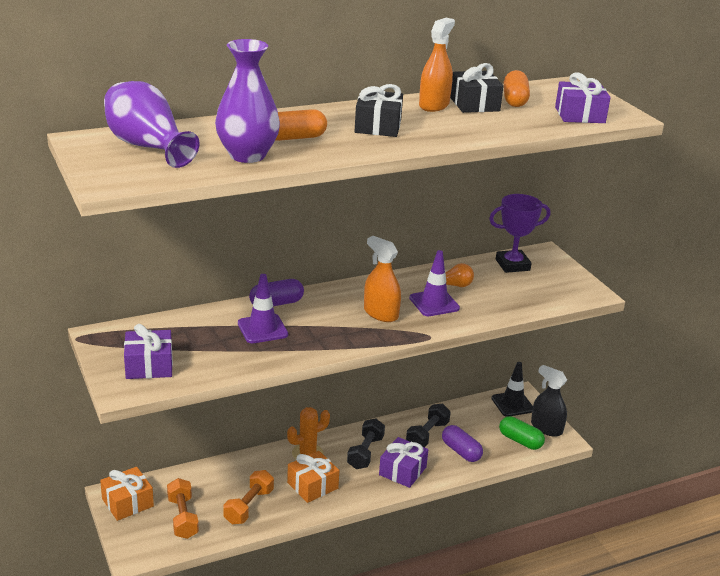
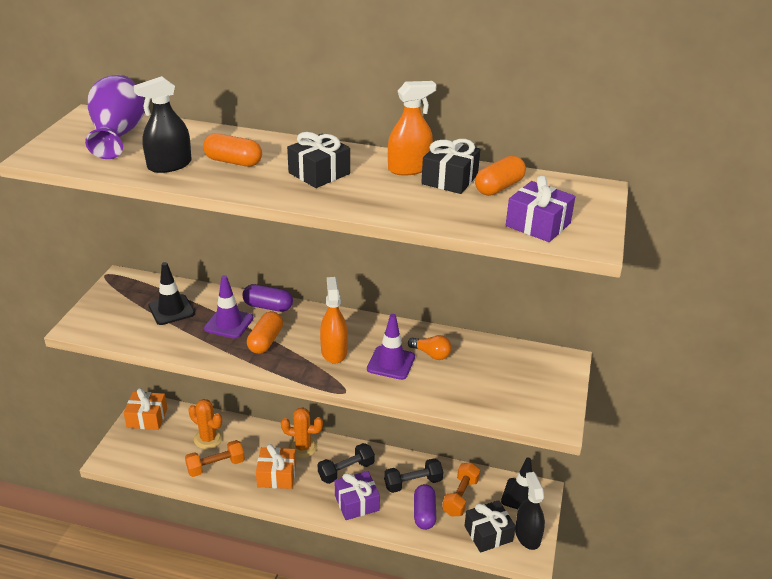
camera: 40 degrees right, 5 degrees up
purple gift [124,324,173,379] -> none
orange dumbbell [167,478,199,539] -> orange dumbbell moved to [442,462,480,517]
purple vase [215,39,280,163] -> black spray bottle [133,76,192,173]
purple trophy [489,194,550,273] -> none
green capsule [499,416,545,450] -> black gift [464,500,516,553]
none -> black traffic cone [148,262,195,325]
none -> orange cactus [188,399,223,449]
none -> orange capsule [247,311,283,354]

